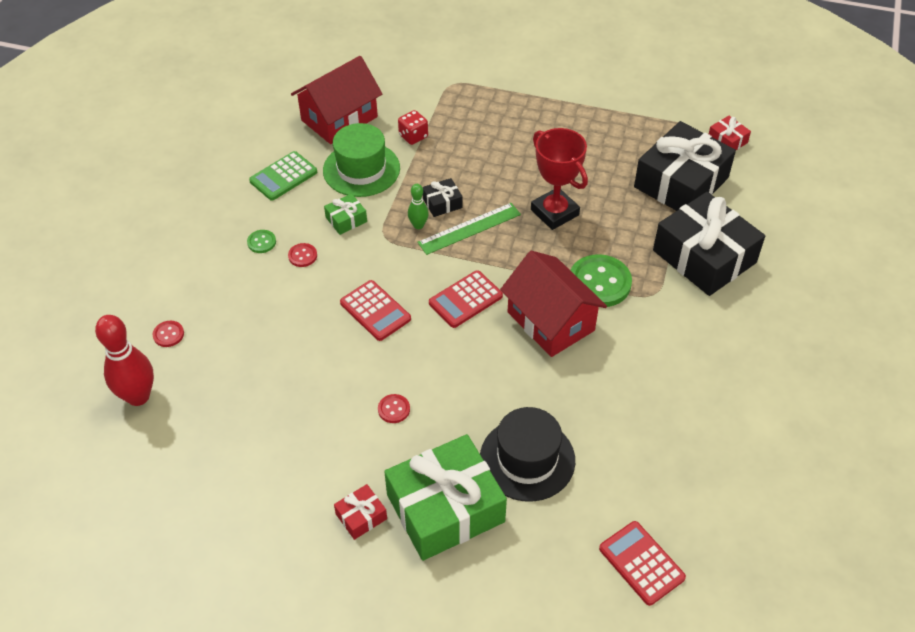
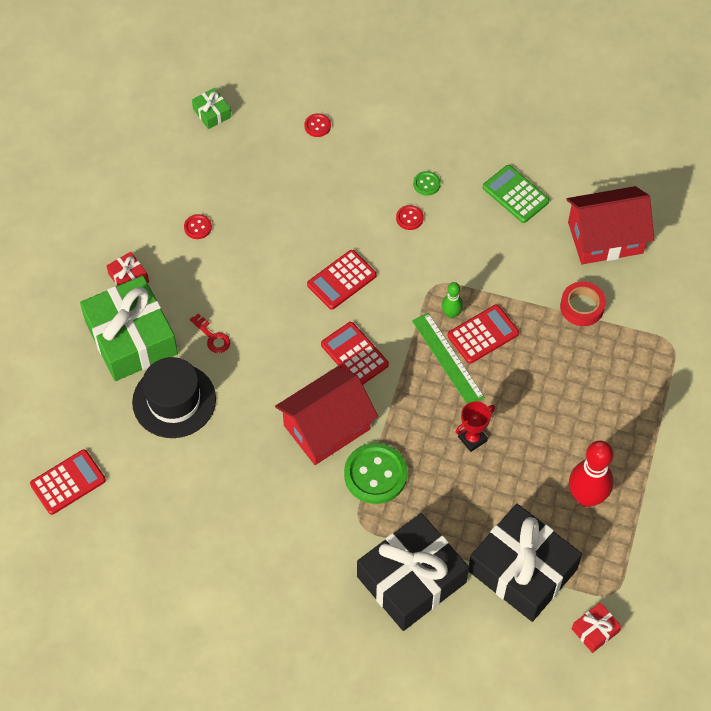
camera: 90 degrees right, 10 degrees up
red bowling pin [95,315,154,406] -> red bowling pin moved to [569,440,613,507]
red house [291,56,382,144] -> red house turned 60 degrees counterclockwise [566,186,654,264]
green hat [323,123,400,197] -> none
green gift [324,193,367,235] -> green gift moved to [192,88,231,129]
red button [378,394,410,423] -> red button moved to [184,214,212,239]
red dice [398,110,428,145] -> red tape [560,281,606,326]
black gift [422,178,463,217] -> red calculator [448,305,519,364]
red trophy [531,128,588,230] -> red trophy [455,401,495,452], size x0.57
none -> red key [190,314,230,353]

